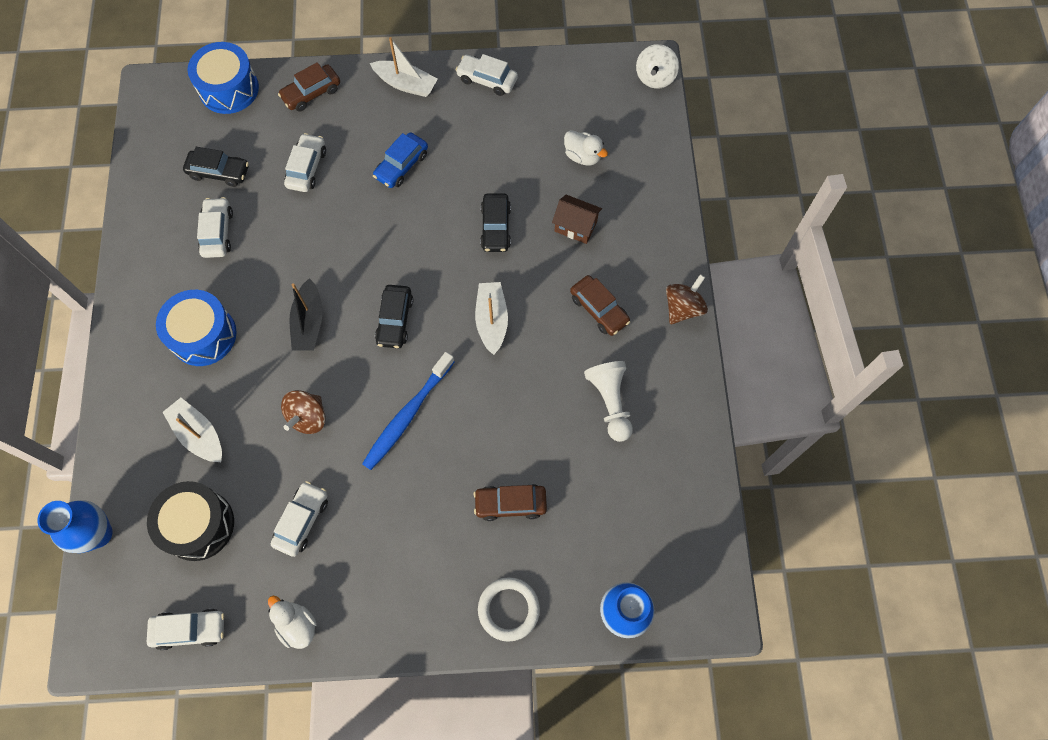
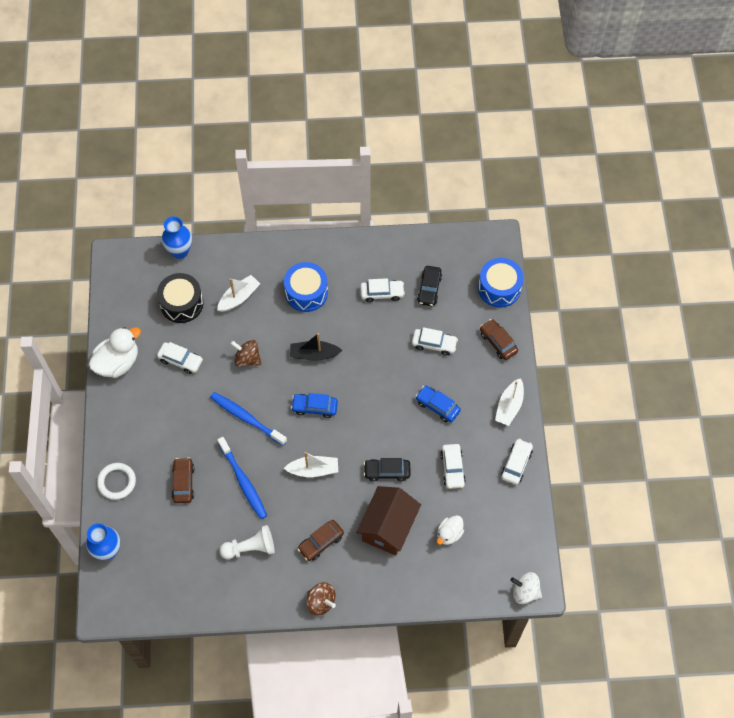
camera: 90 degrees right, 5 degrees down
white car [147,609,224,650] -> white car moved to [440,444,466,489]
white duck [268,596,317,649] -> white duck [89,327,141,378], size x1.72
black car [375,285,413,348] -> blue car [291,393,338,418]
brown house [552,195,602,244] -> brown house [356,486,421,556], size x1.82
none -> blue toothbrush [217,437,267,519]

